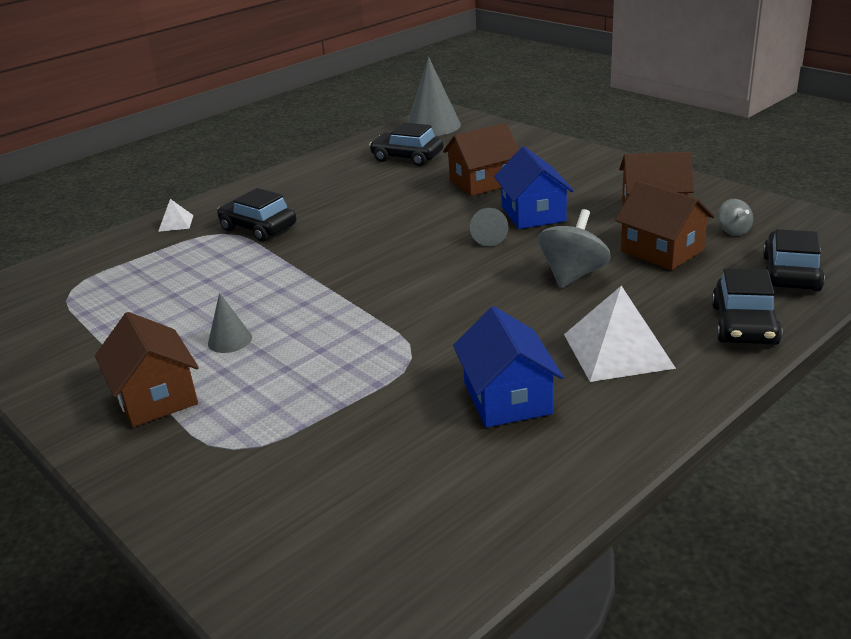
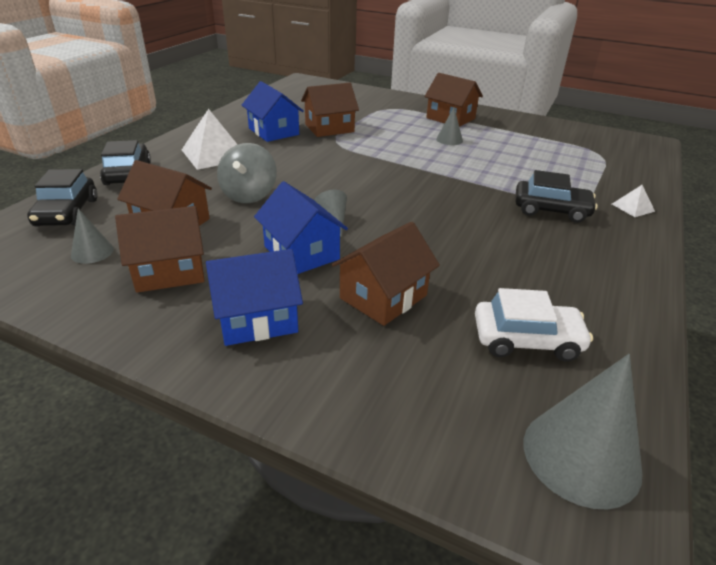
camera: 155 degrees right, 5 degrees up
black car [369,123,444,166] -> white car [475,288,593,361]
grey spinning top [718,199,753,236] -> grey cone [71,209,114,264]
none -> blue house [206,249,303,346]
none -> brown house [301,83,359,137]

